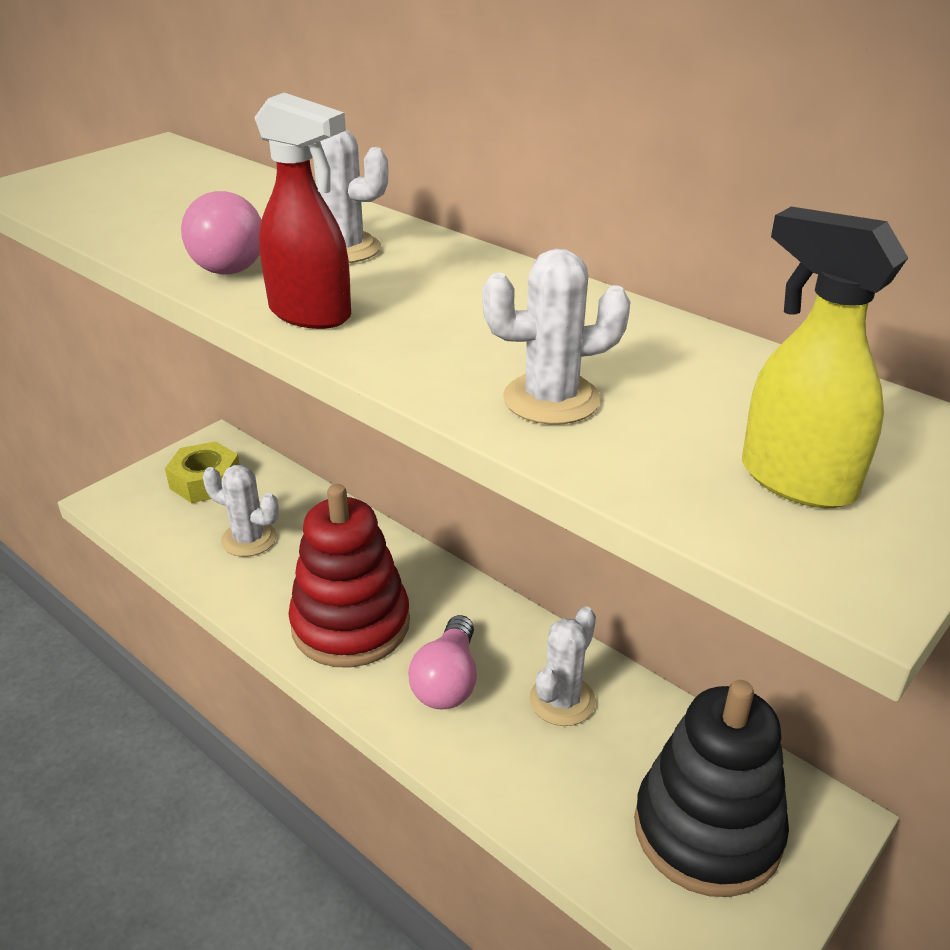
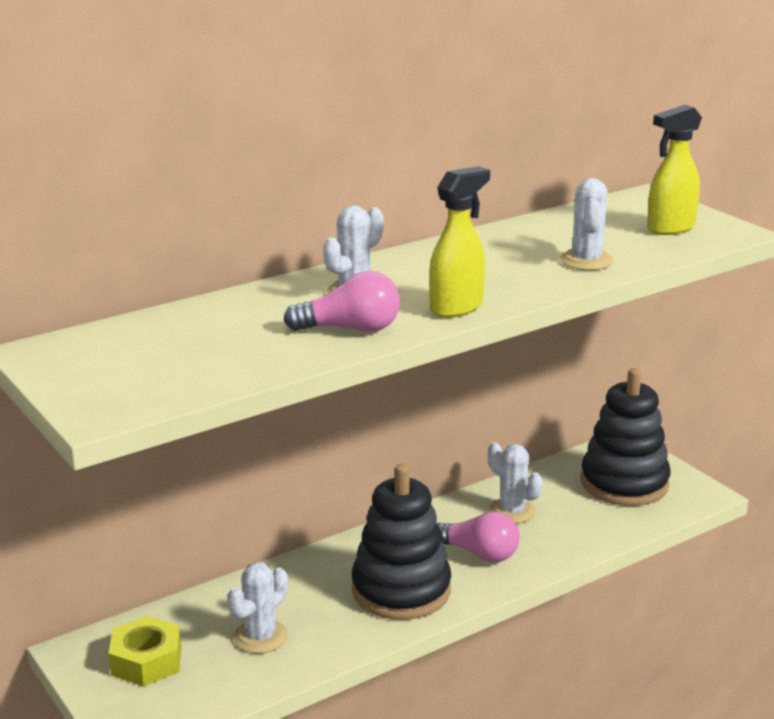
camera: 75 degrees left, 10 degrees down
red spray bottle [254,93,351,329] -> yellow spray bottle [429,166,490,318]
red stacking toy [288,484,410,668] -> black stacking toy [352,464,451,620]

